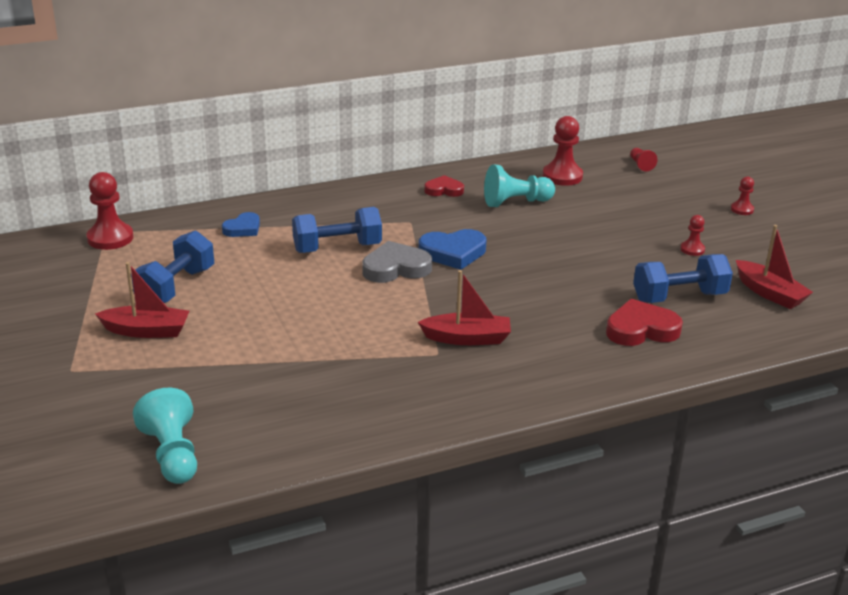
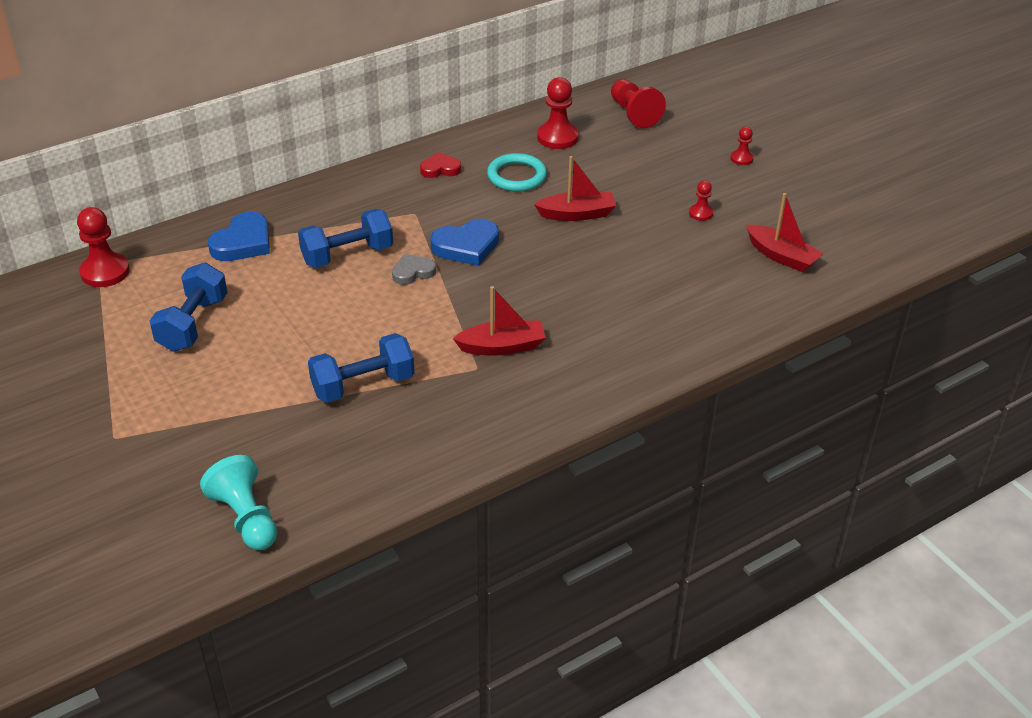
camera: 10 degrees left, 10 degrees up
red boat [95,262,189,338] -> red boat moved to [534,156,616,221]
blue heart [222,212,260,237] -> blue heart [208,212,270,261], size x1.58
grey heart [362,241,432,283] -> grey heart [392,254,436,285], size x0.63
turquoise pawn [484,165,555,207] -> turquoise ring [487,153,547,192]
red heart [606,299,683,346] -> none
red pawn [630,148,657,171] -> red pawn [611,79,666,128], size x1.86
blue dumbbell [633,254,733,303] -> blue dumbbell moved to [308,333,415,403]

